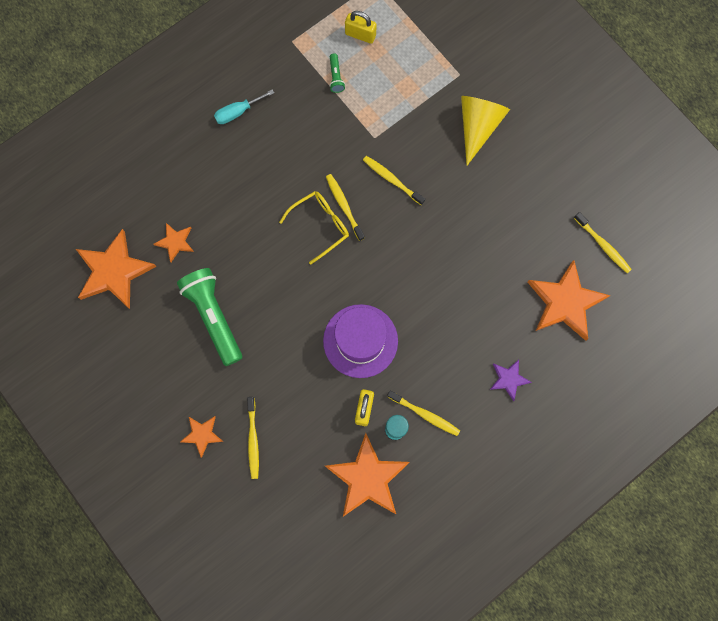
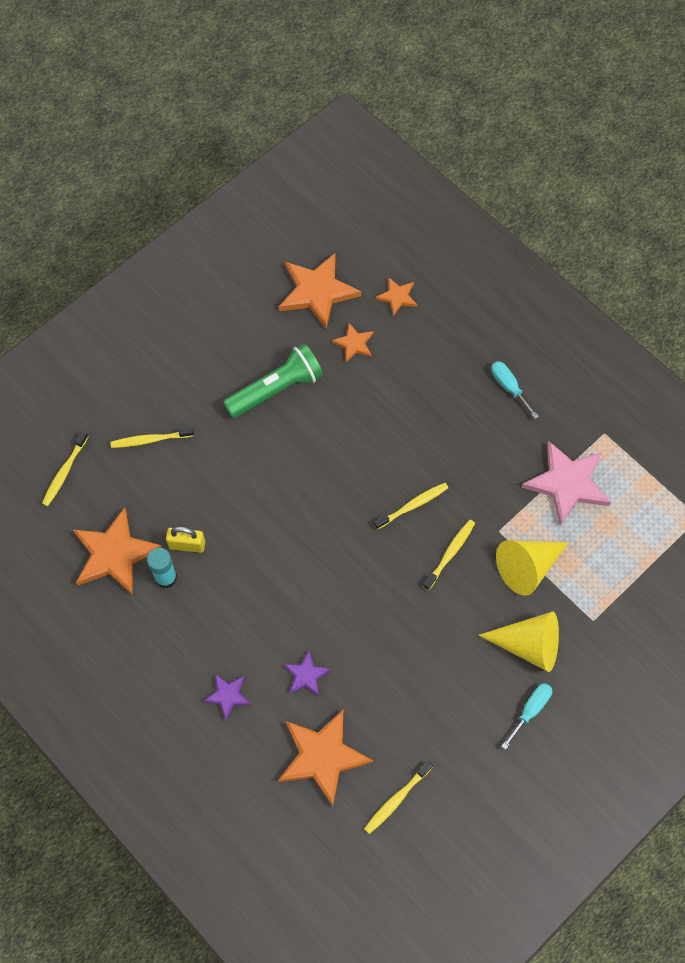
camera: 85 degrees right, 10 degrees down
orange star [180,416,224,458] -> orange star moved to [376,277,417,316]
yellow glasses [279,191,349,265] -> none
purple hat [323,304,398,378] -> none
green flashlight [329,53,345,93] -> pink star [522,441,611,526]
yellow padlock [345,11,377,44] -> none
yellow toothbrush [387,391,460,436] -> yellow toothbrush moved to [42,431,89,506]
none -> purple star [284,651,331,697]
none -> yellow cone [496,540,569,596]
none -> turquoise screwdriver [501,683,552,750]

